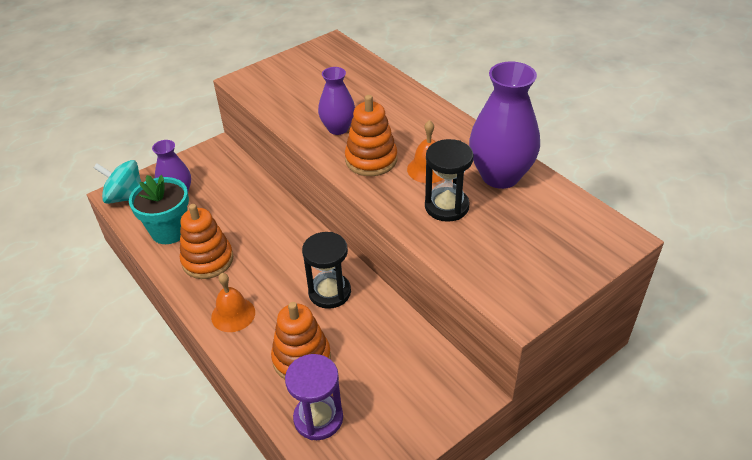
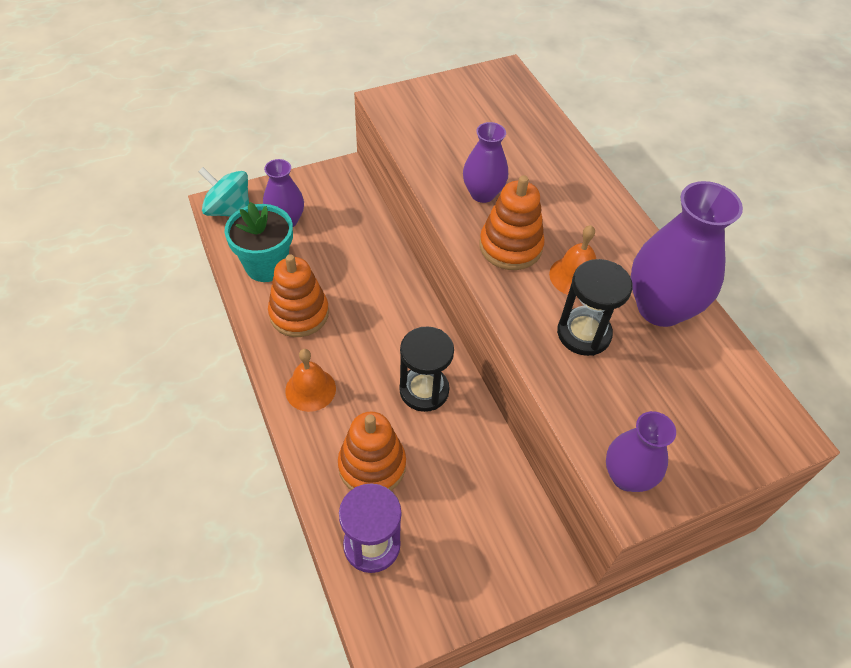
camera: 10 degrees right, 10 degrees up
none -> purple vase [606,411,676,492]

